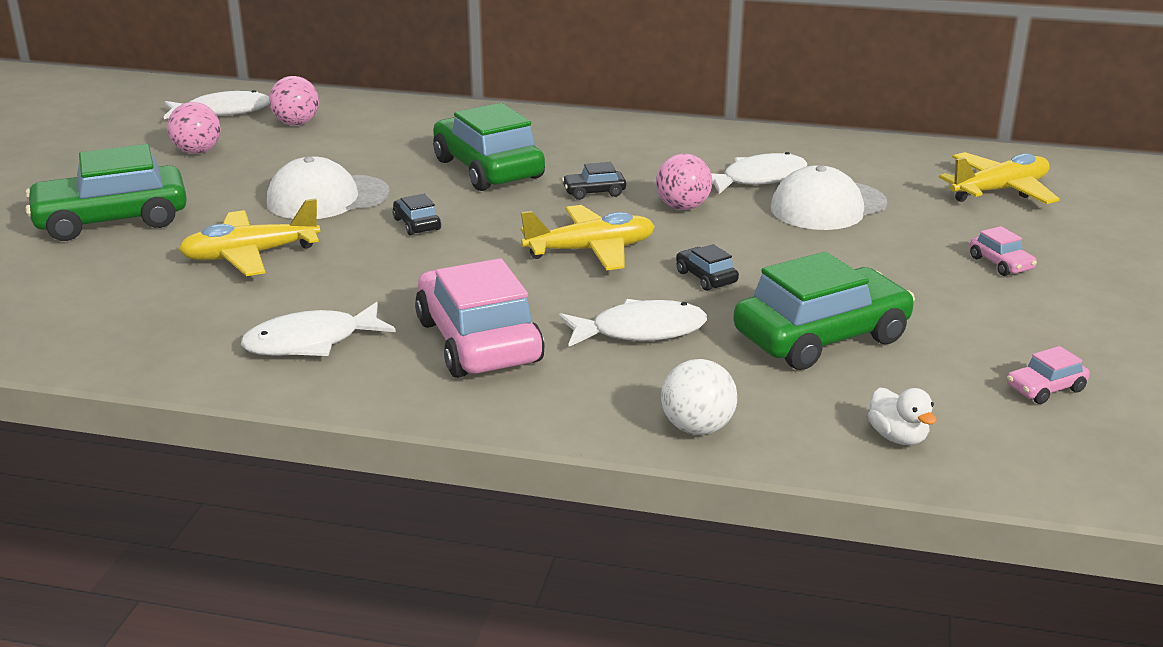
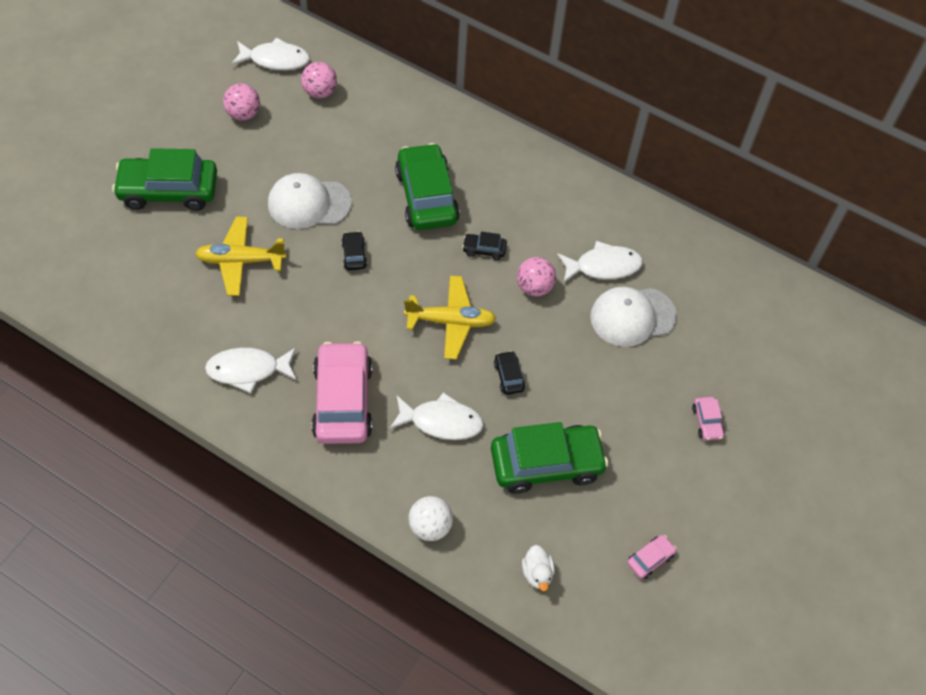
camera: 15 degrees right, 30 degrees up
yellow plane [939,152,1060,204] -> none
pink car [1007,346,1090,404] -> pink car turned 150 degrees clockwise [627,535,677,579]

